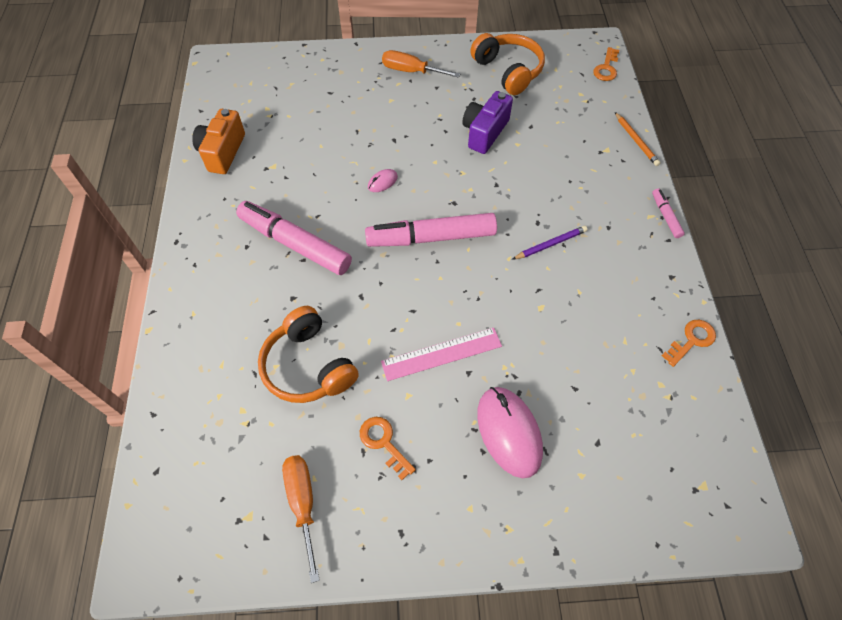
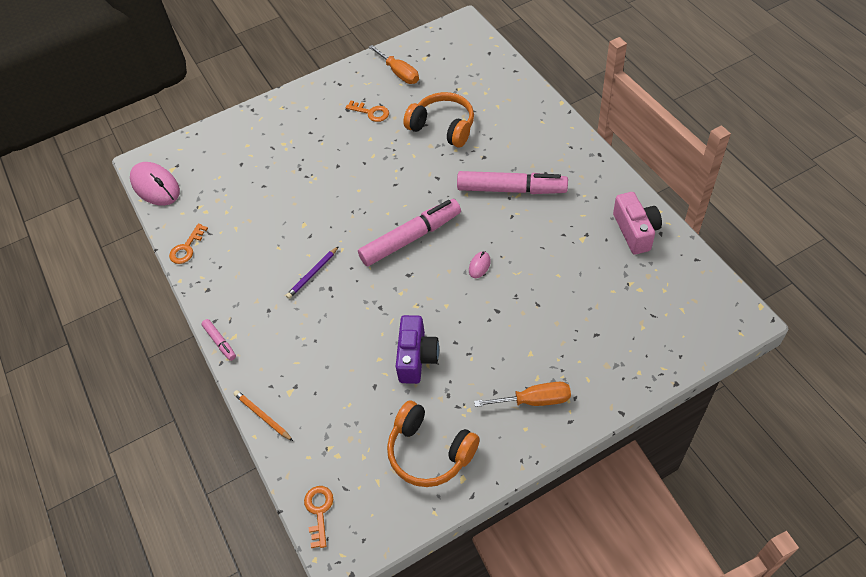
camera: 160 degrees right, 5 degrees down
orange camera [192,109,245,174] -> pink camera [613,192,662,255]
pink ruler [381,328,502,381] -> none
pink mouse [477,387,543,478] -> pink mouse moved to [130,162,180,206]

